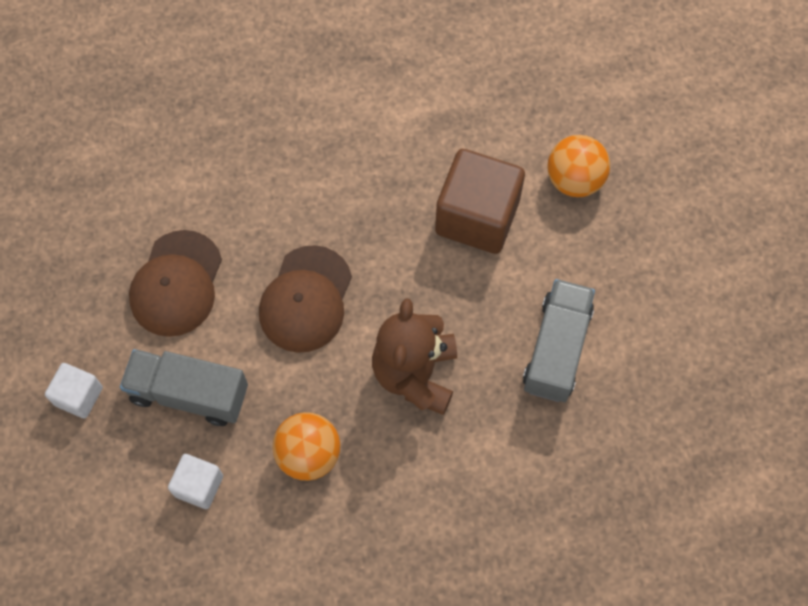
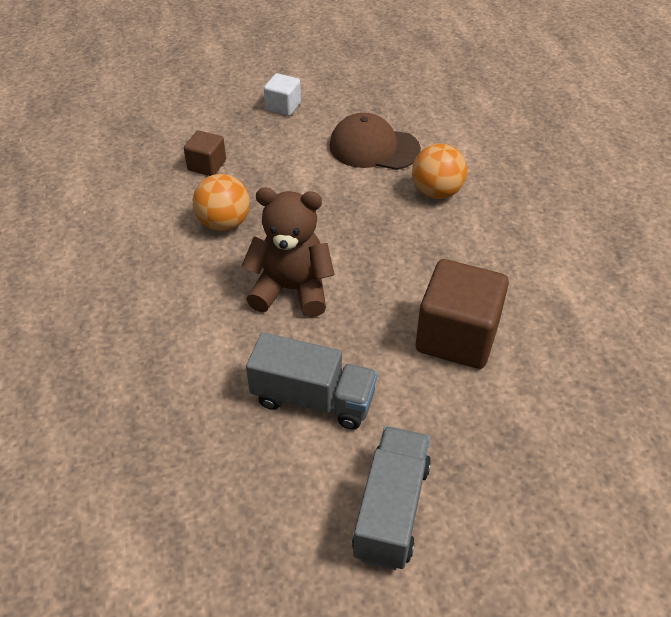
camera: 90 degrees right, 20 degrees down
grey truck [120,349,248,426] -> grey truck moved to [352,426,431,570]
white cube [168,454,223,509] -> brown cube [184,131,226,176]
brown cap [259,245,352,353] -> none
orange ball [547,135,610,197] -> orange ball moved to [412,143,467,199]

